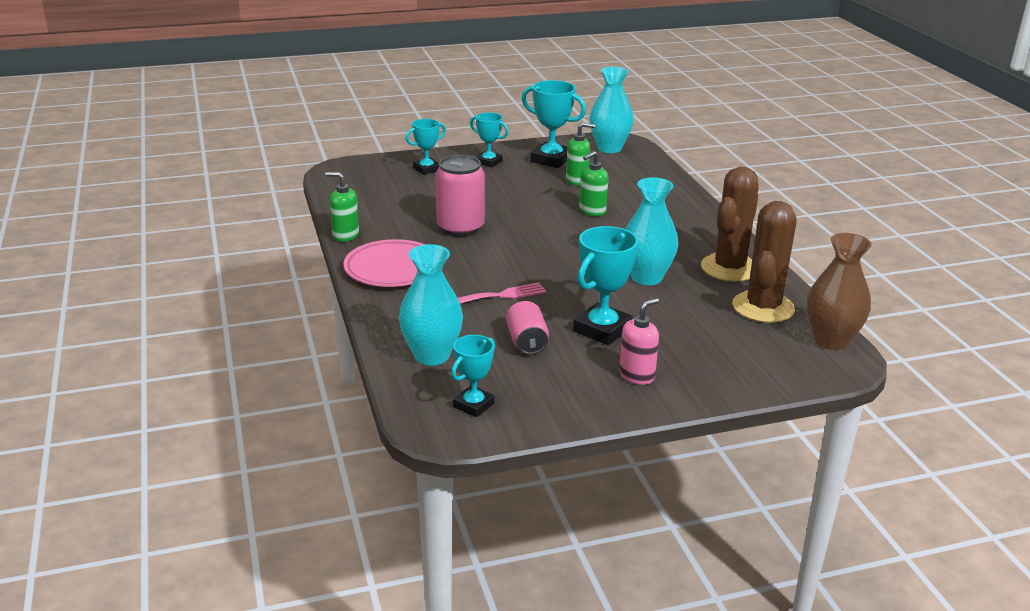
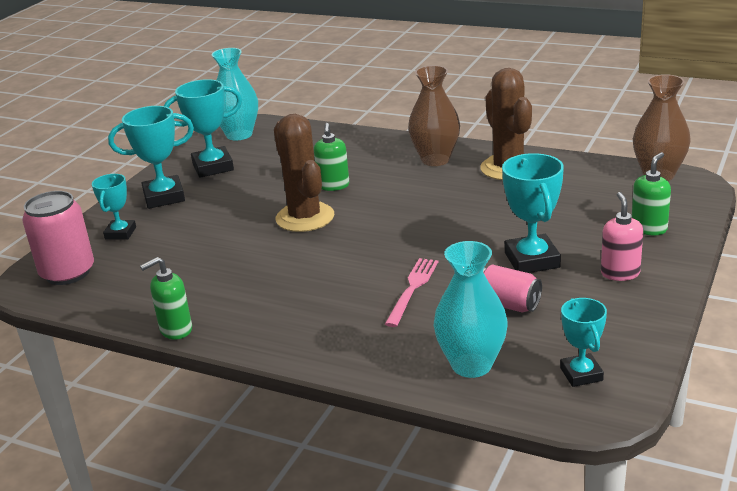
camera: 45 degrees left, 0 degrees up
pink plate [344,239,425,287] -> none
pink can [435,155,485,237] -> pink can moved to [22,191,94,285]
turquoise trophy [470,112,509,167] -> turquoise trophy [108,106,194,209], size x1.60
green soap dispenser [566,123,595,186] -> green soap dispenser moved to [632,152,671,235]
turquoise vase [626,177,678,285] -> none
brown cactus [732,201,797,323] -> brown cactus moved to [274,114,334,232]
none -> brown vase [408,65,460,166]

